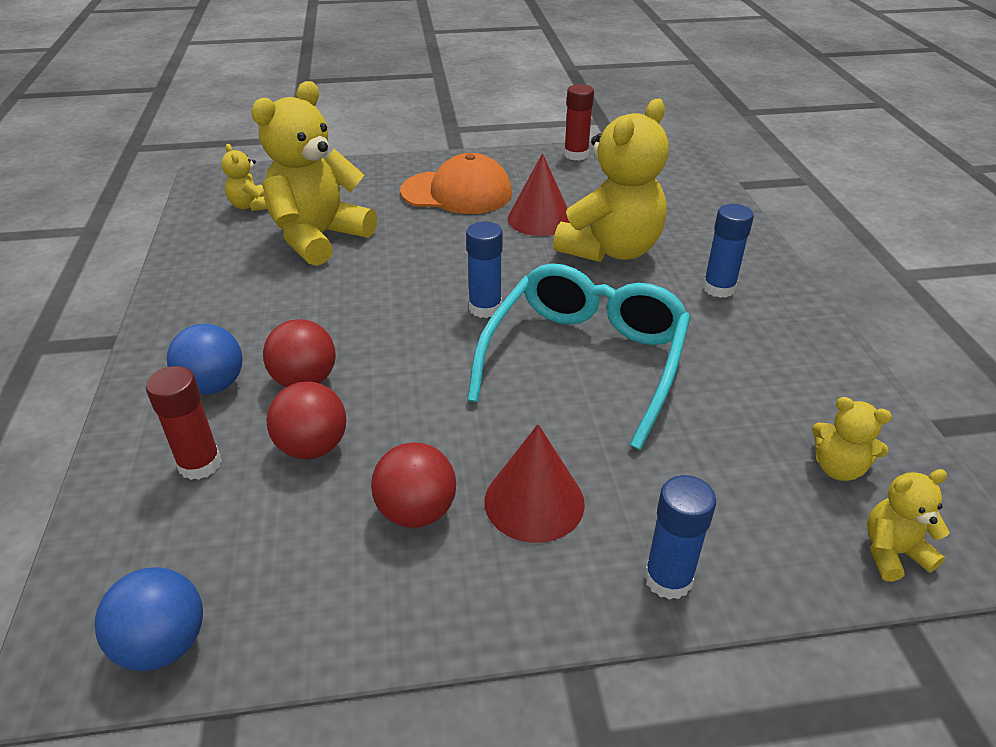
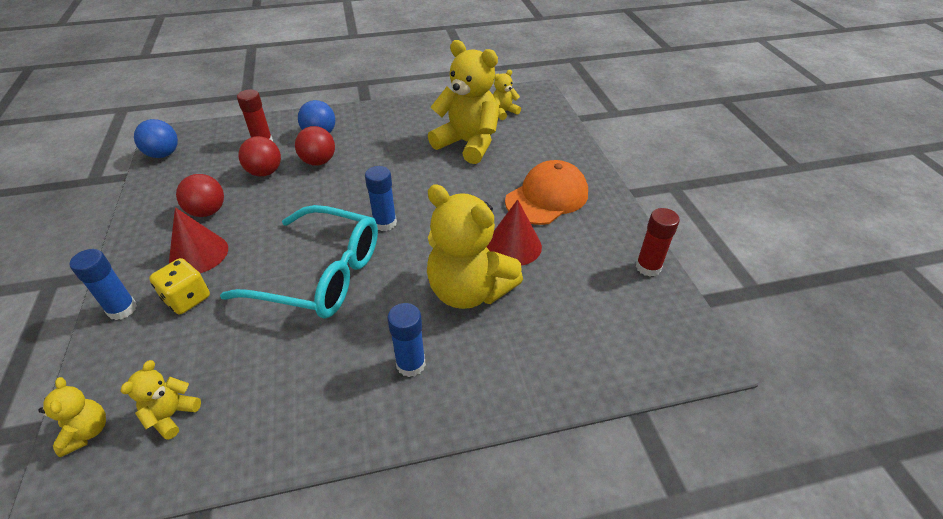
camera: 85 degrees right, 5 degrees up
orange cap [400,153,512,214] -> orange cap turned 135 degrees counterclockwise [505,160,588,225]
none -> yellow dice [149,258,210,314]

